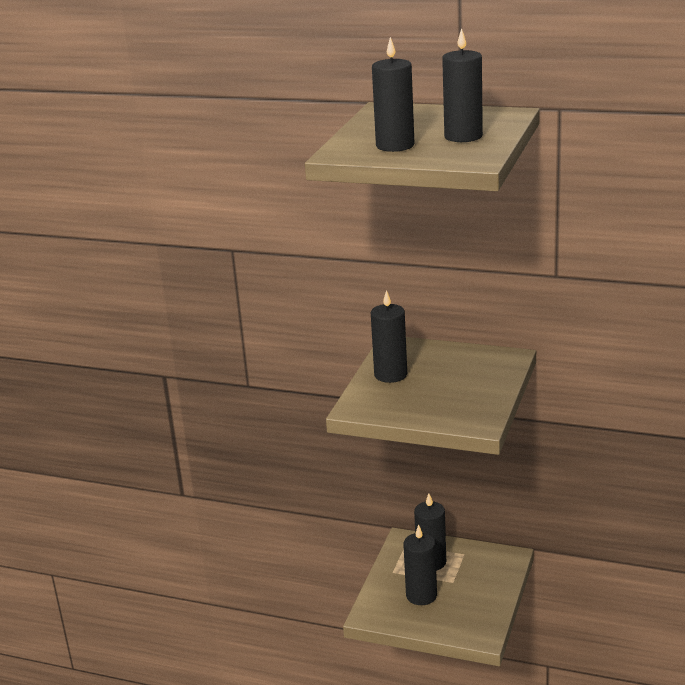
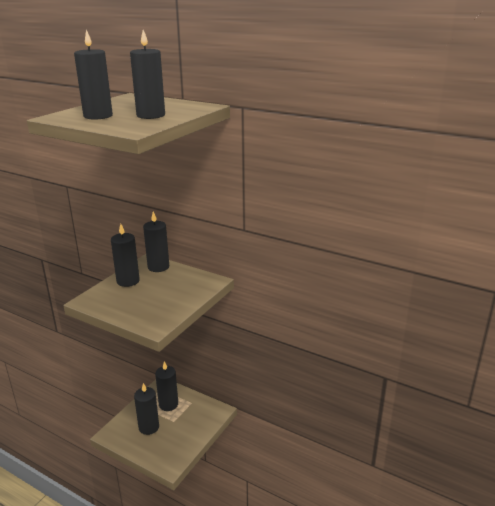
camera: 10 degrees right, 0 degrees up
none -> black candle [143,211,169,272]

